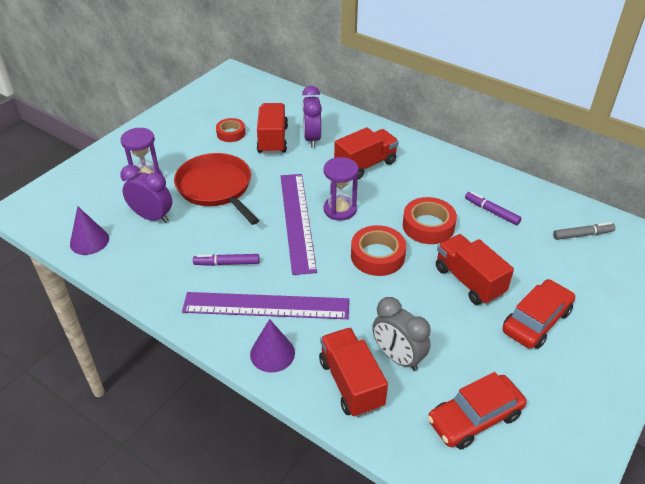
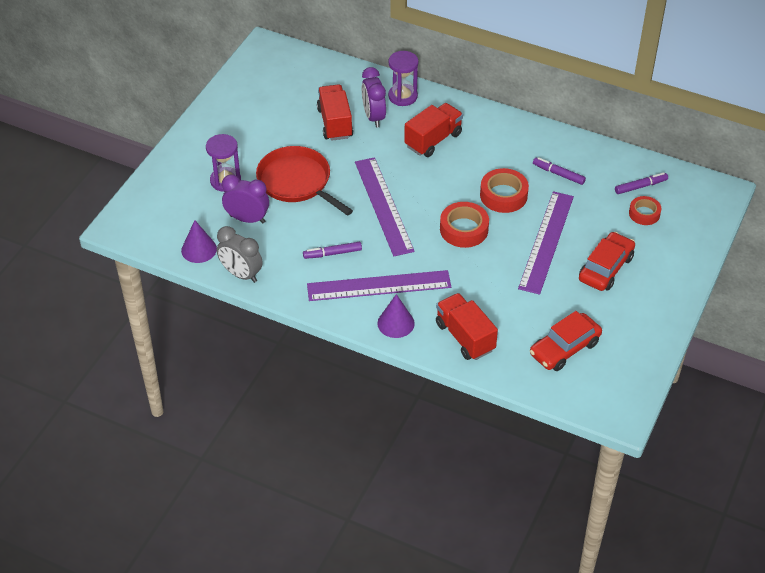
camera: 10 degrees left, 5 degrees up
red tape [216,118,245,142] -> red tape moved to [629,196,661,225]
purple hourglass [324,157,359,221] -> purple hourglass moved to [388,51,419,106]
grey clock [372,297,431,371] -> grey clock moved to [217,226,263,283]
red truck [436,234,514,305] -> purple ruler [518,191,574,295]
grey marker [553,222,615,240] -> purple marker [615,172,668,194]

